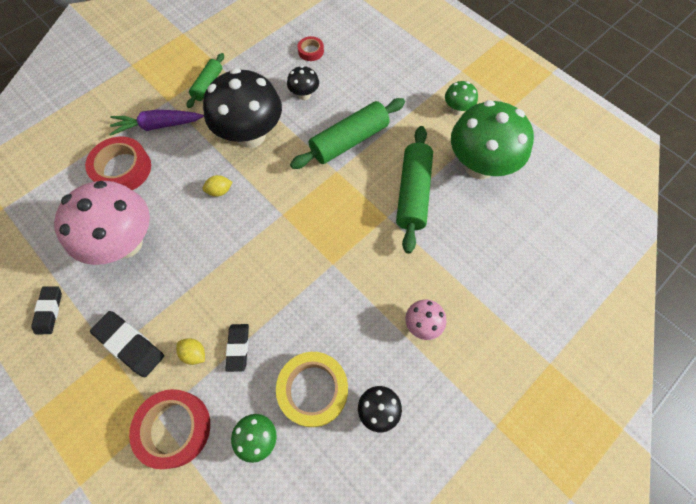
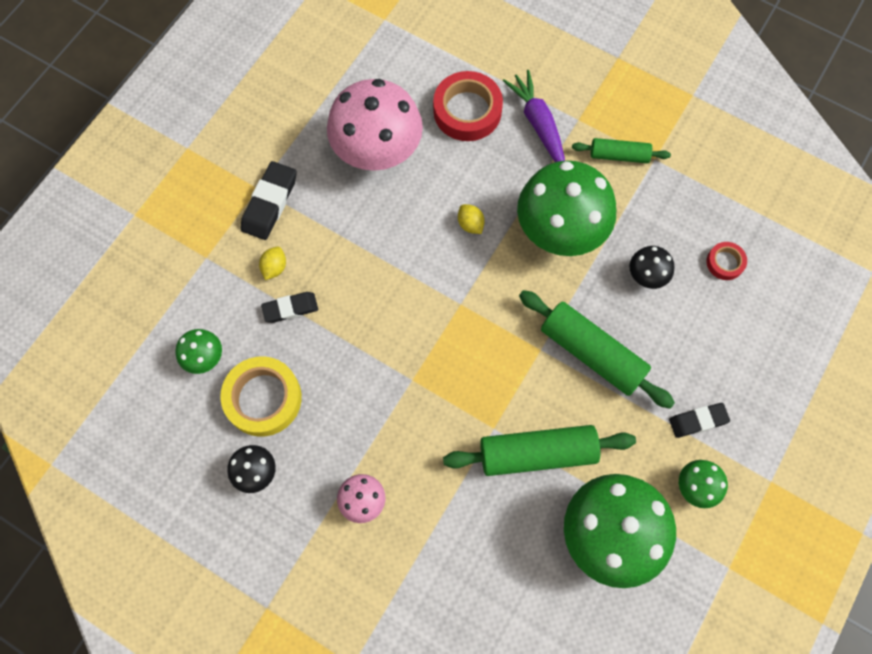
camera: 75 degrees right, 5 degrees up
black eraser [31,286,62,334] -> black eraser moved to [669,403,730,438]
red tape [129,389,210,469] -> none
black mushroom [203,68,282,148] -> green mushroom [517,160,616,256]

